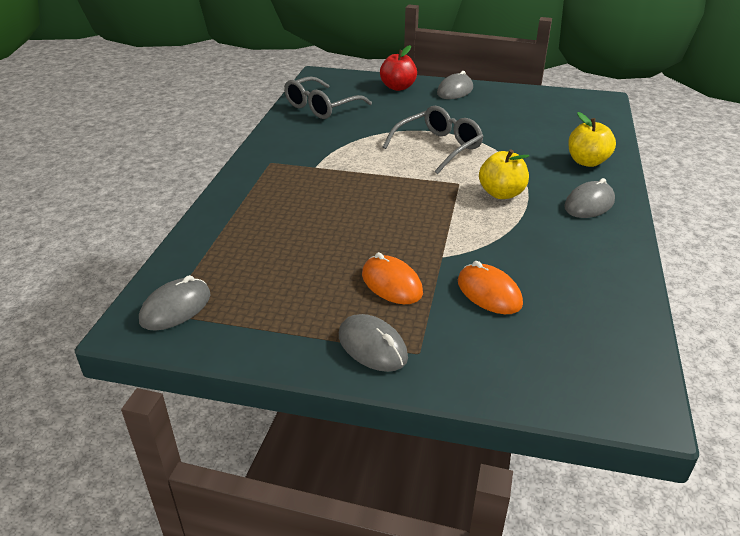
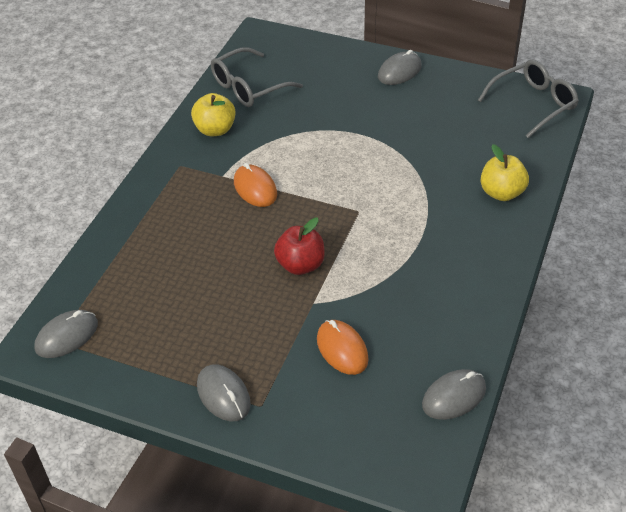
camera: 10 degrees right, 10 degrees up
orange mouse [362,252,423,304] -> orange mouse moved to [234,163,277,207]
red apple [380,45,417,91] -> red apple moved to [274,218,325,275]
grey glasses [383,106,484,174] -> grey glasses moved to [478,60,579,138]
yellow apple [479,149,529,199] -> yellow apple moved to [191,93,236,136]
grey mouse [564,178,615,218] -> grey mouse moved to [422,369,486,420]

